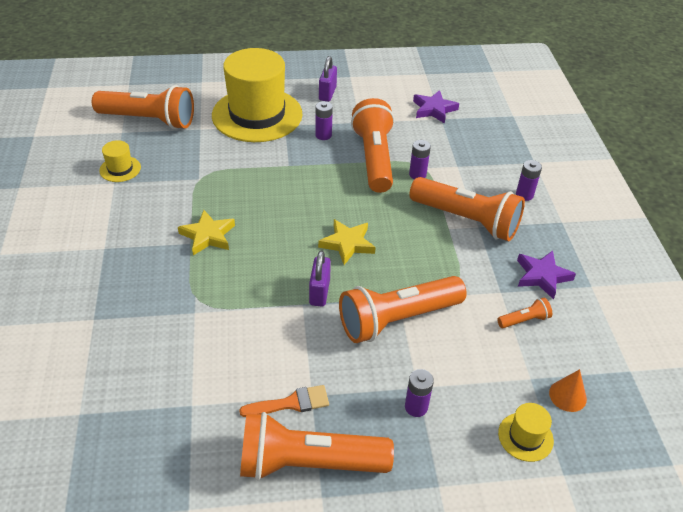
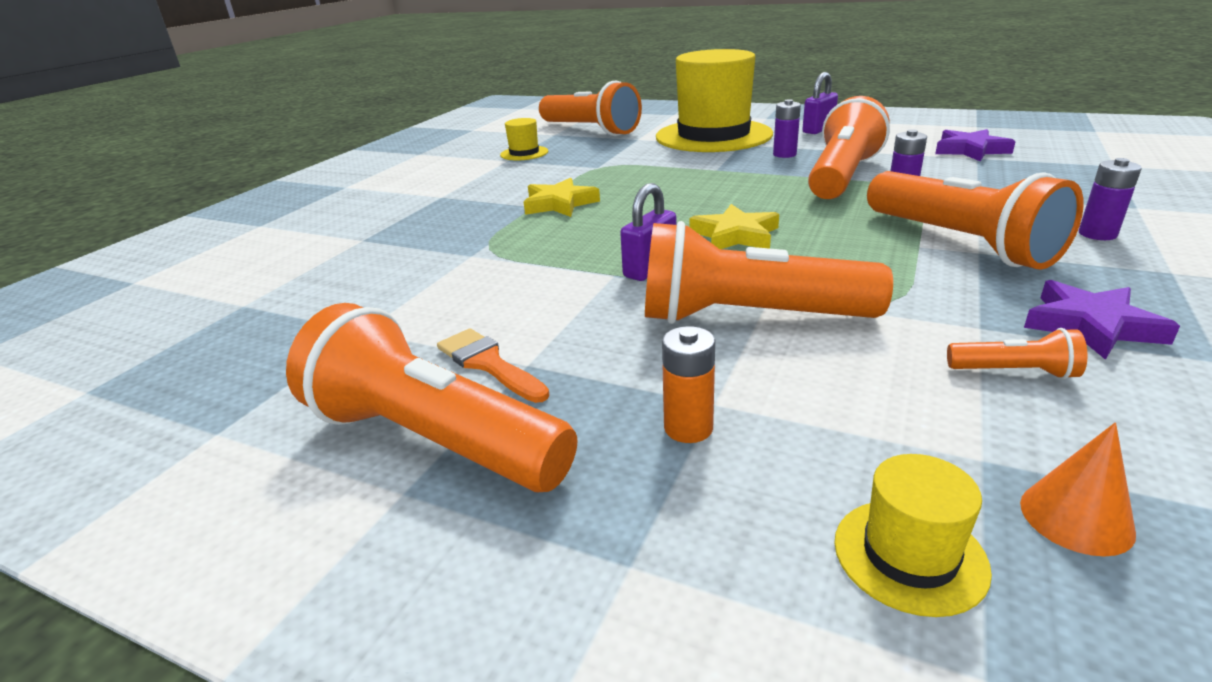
camera: 35 degrees right, 15 degrees down
orange brush [239,385,329,417] -> orange brush turned 150 degrees counterclockwise [437,328,549,403]
purple battery [405,369,434,417] -> orange battery [662,326,715,443]

